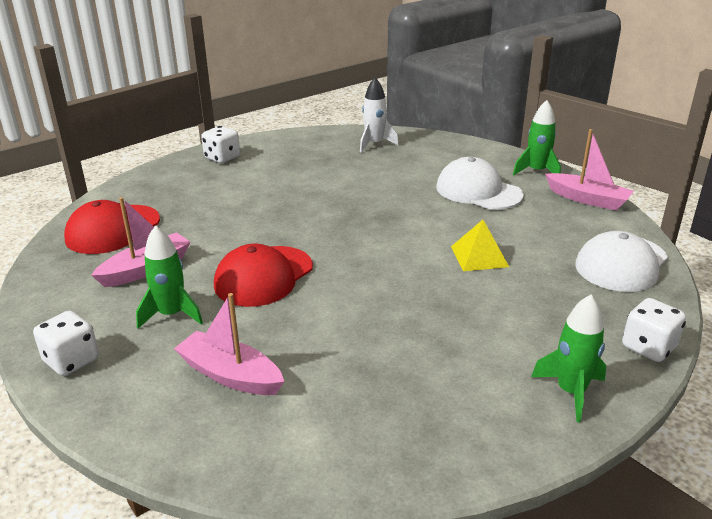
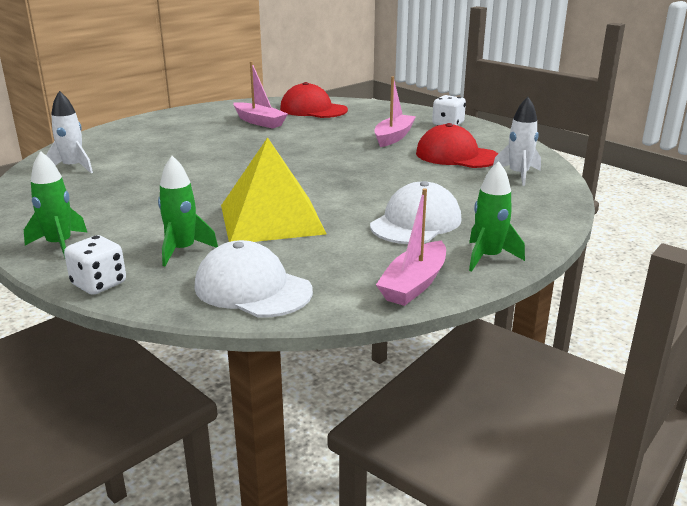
camera: 85 degrees right, 5 degrees down
white dice [33,311,99,376] -> none
green rocket [136,225,203,329] -> green rocket moved to [158,156,218,266]
pink boat [174,293,285,395] -> pink boat moved to [374,76,416,147]
red cap [214,244,313,307] -> red cap moved to [416,123,498,168]
yellow pyramid [451,220,509,271] -> yellow pyramid [221,137,326,242], size x1.99
none -> white rocket [46,91,93,173]

